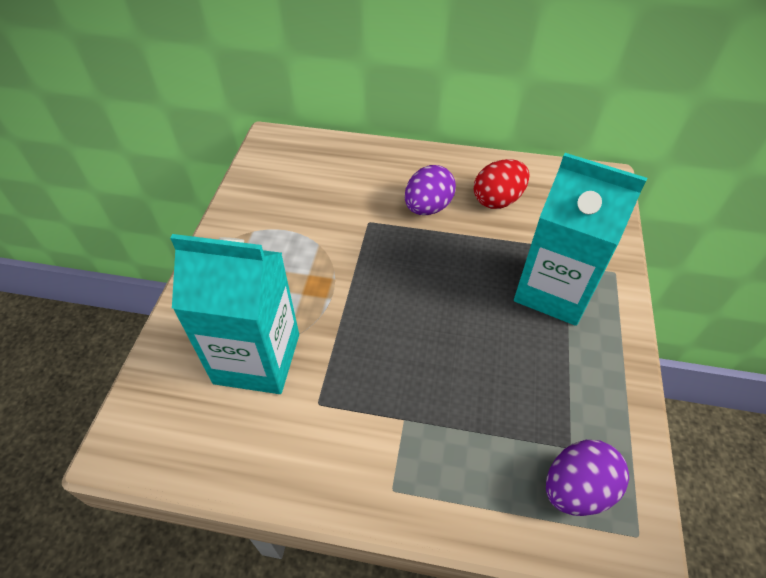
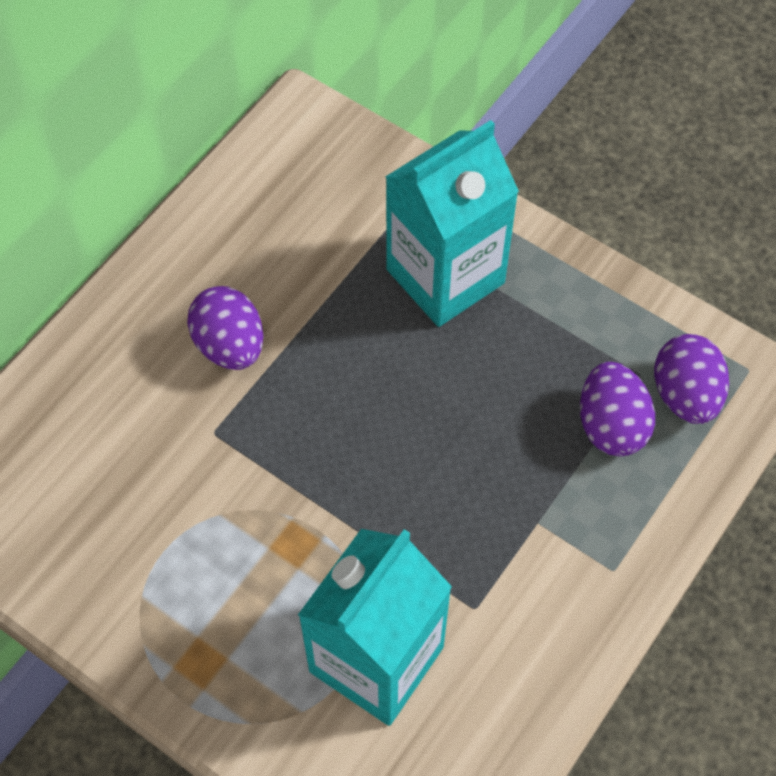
camera: 65 degrees left, 10 degrees up
red egg [474,159,529,209] -> none
none -> purple egg [580,362,655,456]

